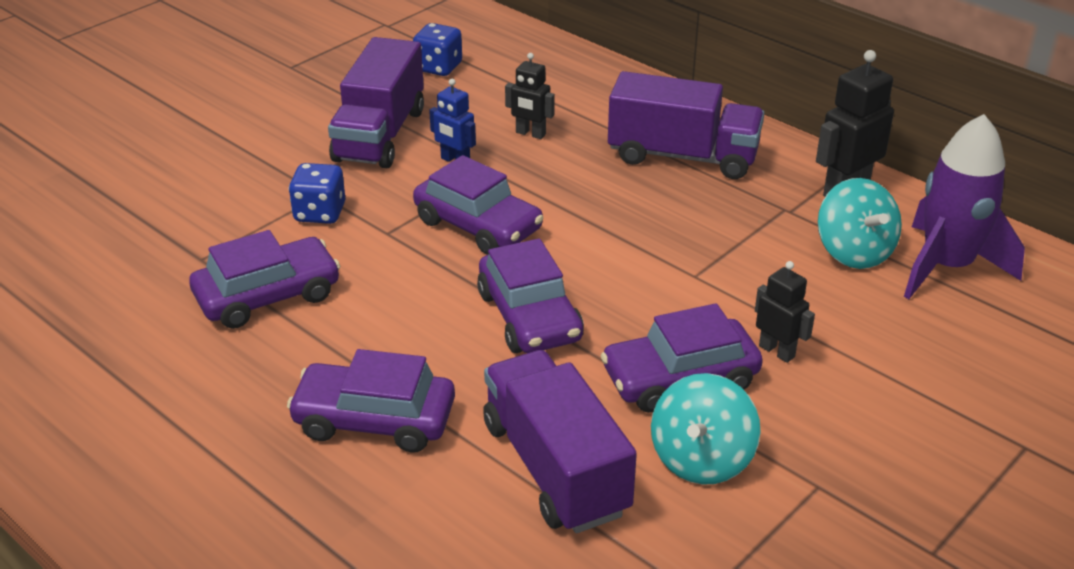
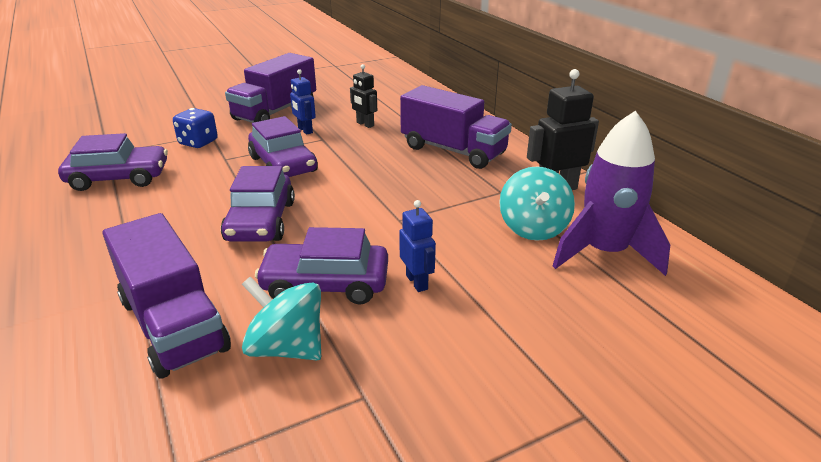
camera: 20 degrees right, 5 degrees down
purple car [287,349,455,452] -> none
blue dice [413,23,462,76] -> none
purple truck [483,350,637,533] -> purple truck turned 150 degrees clockwise [103,213,231,379]
turquoise spinning top [651,373,761,485] -> turquoise spinning top turned 75 degrees clockwise [242,276,321,360]
black robot [755,261,815,363] -> blue robot [399,200,436,292]

